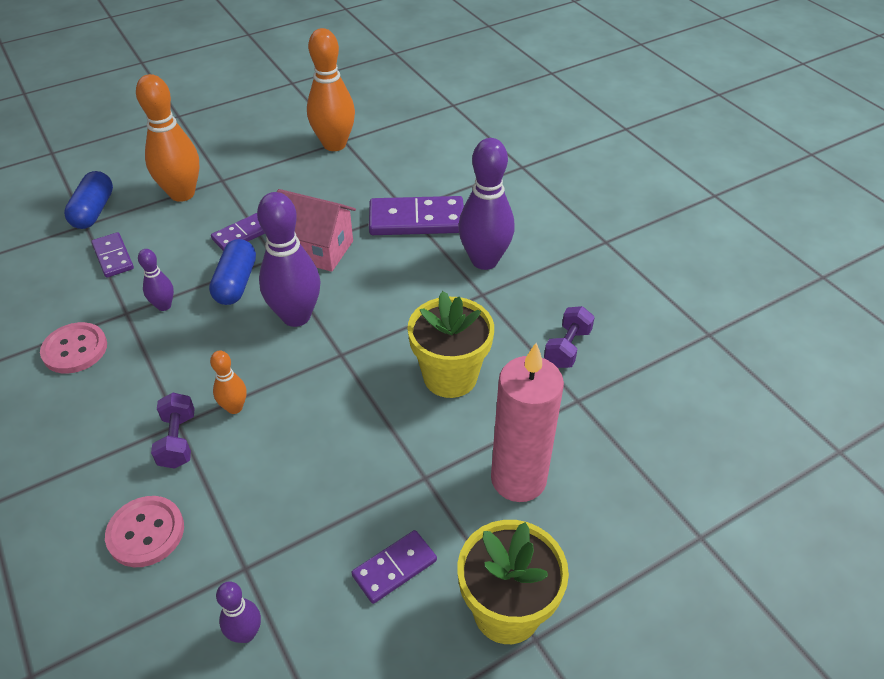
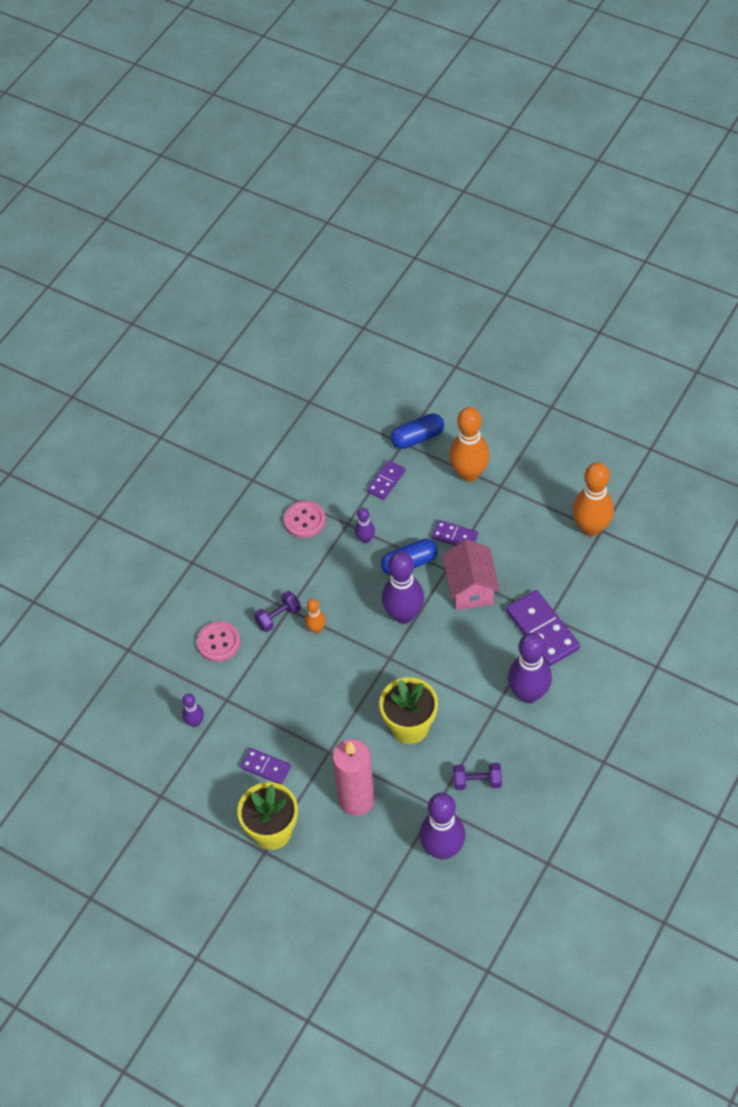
camera: 65 degrees right, 10 degrees up
none -> purple bowling pin [419,793,466,859]

